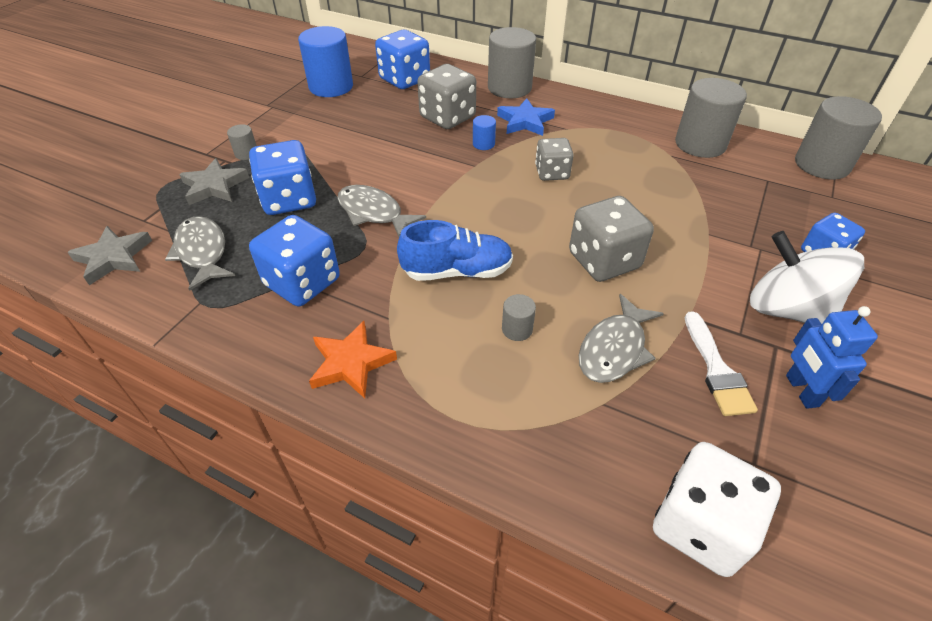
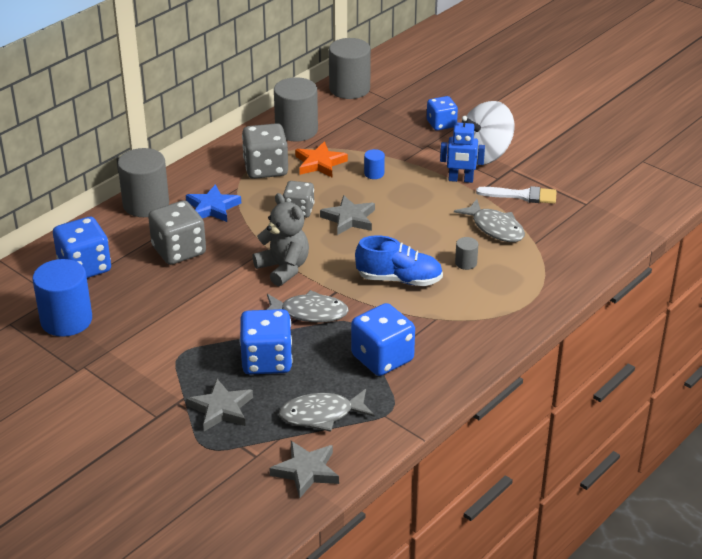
camera: 75 degrees left, 10 degrees down
grey cylinder [227,124,257,160] -> none
orange star [309,321,397,398] -> orange star moved to [295,142,348,177]
grey fish [337,185,426,237] -> grey fish turned 135 degrees counterclockwise [267,290,349,322]
blue shoe [397,220,513,281] -> blue shoe turned 90 degrees clockwise [355,235,443,286]
blue cylinder [473,115,496,150] -> blue cylinder moved to [364,149,385,179]
grey dice [569,196,654,282] -> grey dice moved to [242,123,288,179]
white dice [653,442,781,577] -> none
blue robot [786,306,878,409] -> blue robot moved to [440,116,485,183]
none -> grey teddy bear [252,193,309,286]
none -> grey star [320,195,375,235]

